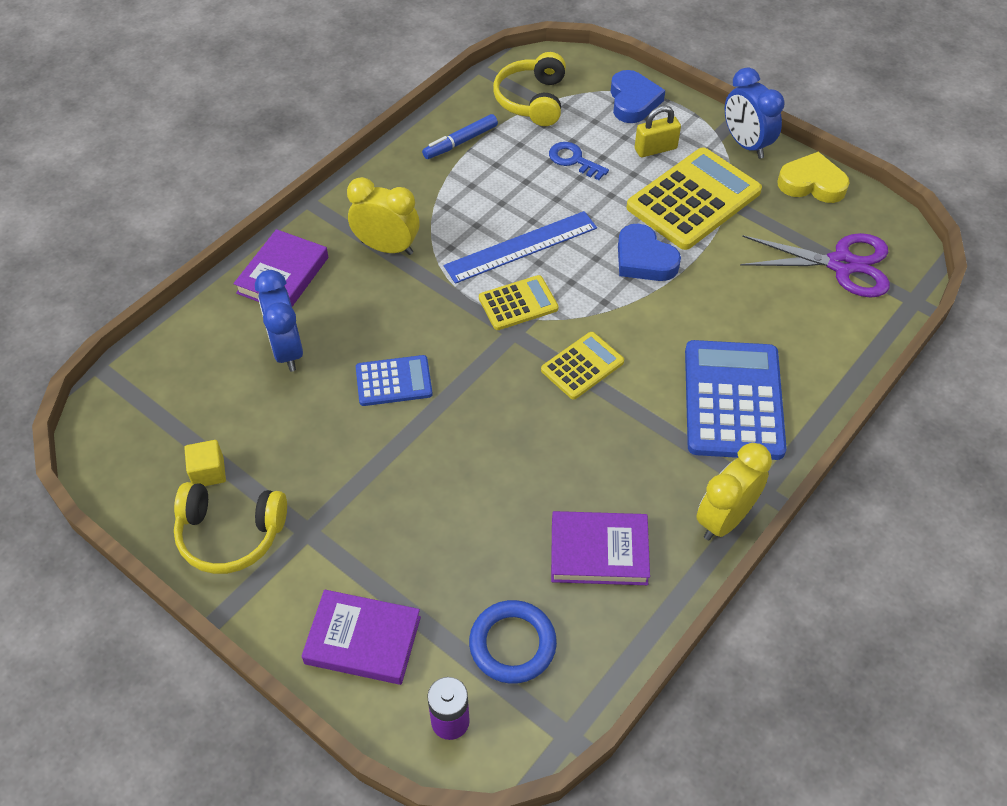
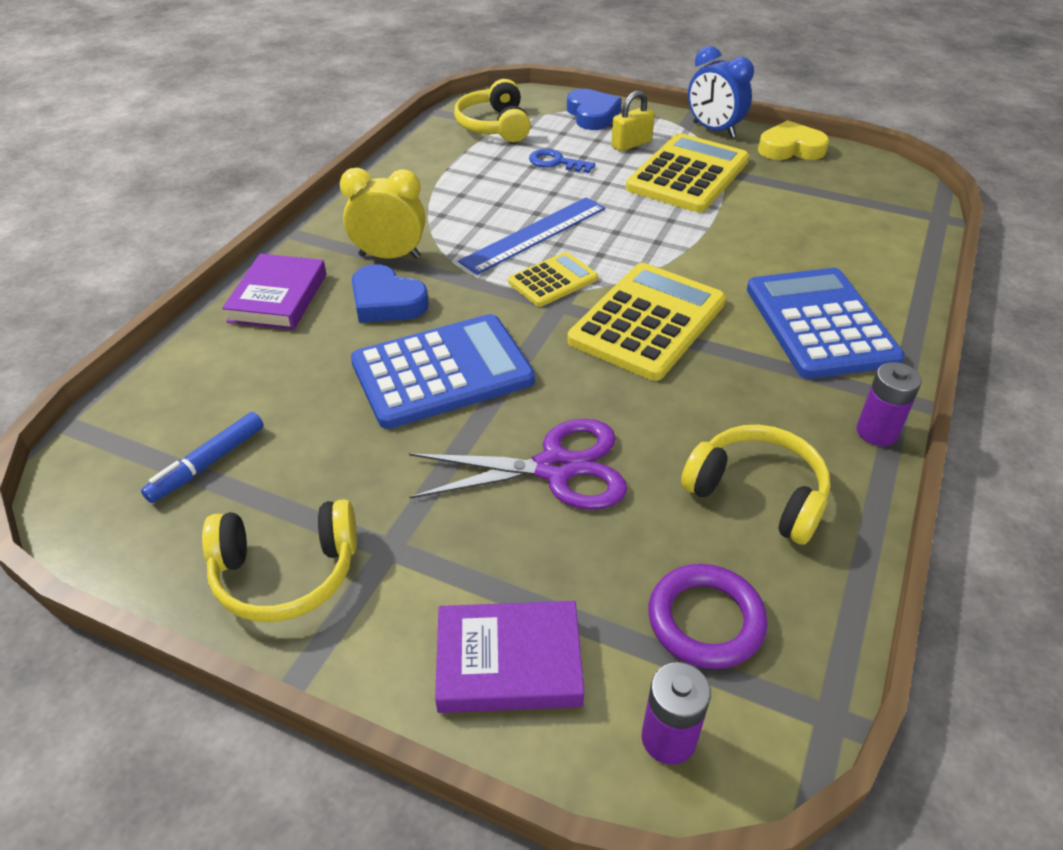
camera: 15 degrees left, 10 degrees down
yellow cube [184,440,226,486] -> none
blue clock [255,270,303,372] -> none
blue calculator [356,355,433,406] -> blue calculator [351,314,535,429], size x1.84
blue marker [422,114,498,159] -> blue marker moved to [141,412,264,503]
blue ring [469,600,557,684] -> purple ring [648,564,768,669]
yellow calculator [541,332,624,399] -> yellow calculator [567,263,726,381], size x1.84
purple book [551,511,650,585] -> yellow headphones [681,424,830,545]
blue heart [618,224,681,281] -> blue heart moved to [352,264,429,323]
yellow clock [696,443,772,540] -> purple battery [856,362,922,446]
purple scissors [740,233,890,298] -> purple scissors moved to [409,419,627,510]

